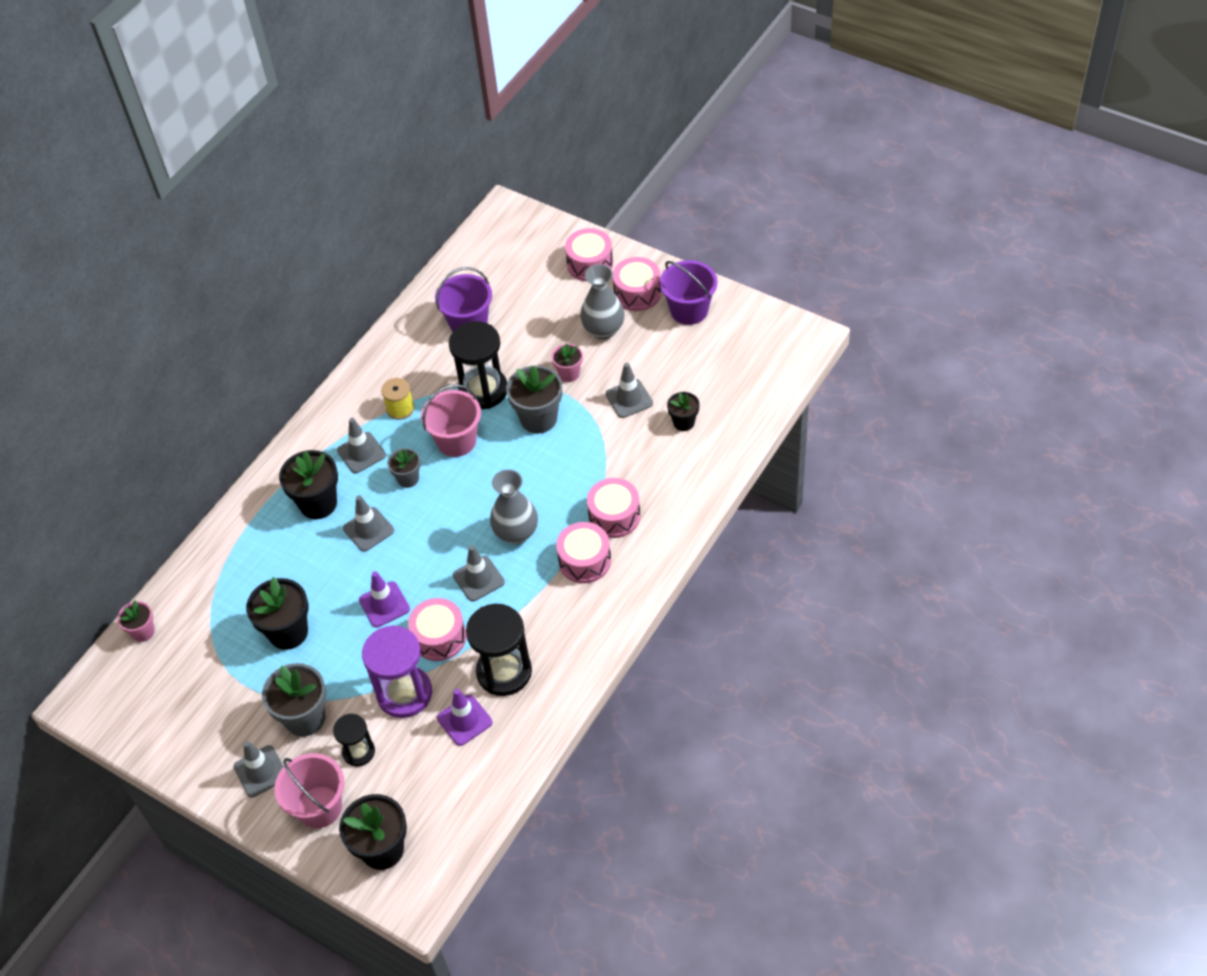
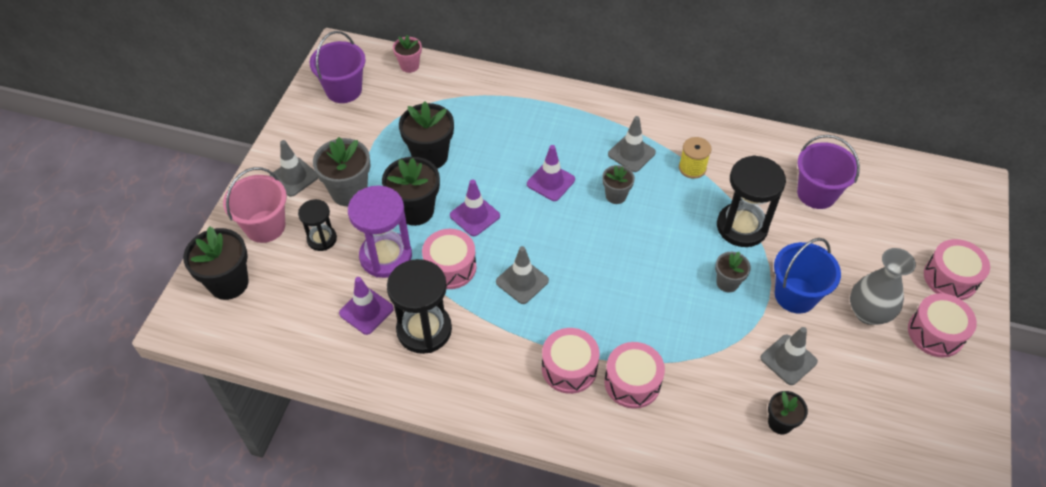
camera: 70 degrees right, 0 degrees up
black flower pot [279,450,338,519] -> black flower pot moved to [382,157,440,226]
grey traffic cone [343,495,394,552] -> purple traffic cone [527,145,575,201]
pink bucket [421,384,481,457] -> none
grey vase [490,469,538,544] -> none
grey flower pot [506,365,562,434] -> grey flower pot [715,252,751,292], size x0.58
pink flower pot [551,344,583,382] -> blue bucket [774,238,841,313]
purple bucket [660,260,717,325] -> purple bucket moved to [310,31,366,103]

